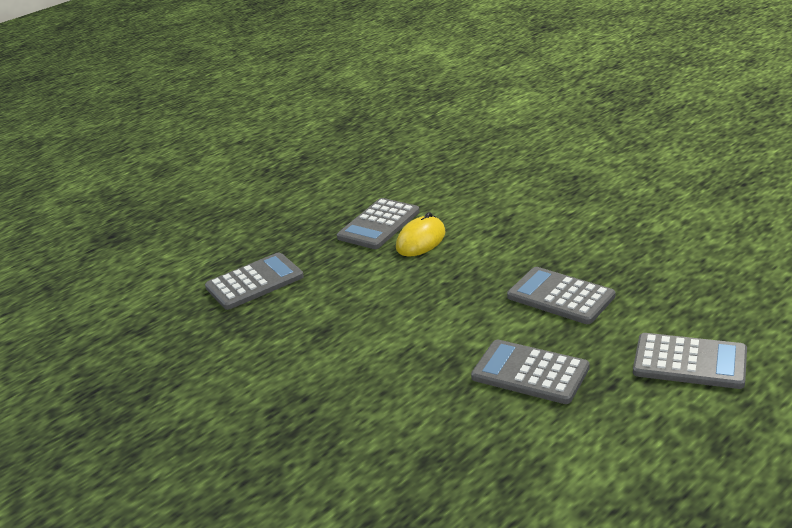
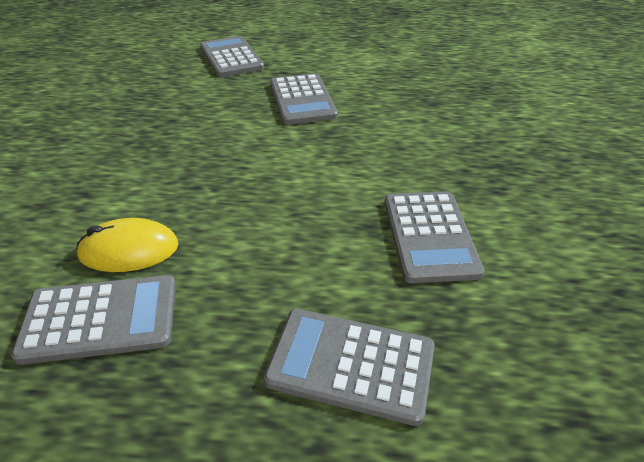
camera: 135 degrees left, 10 degrees up
grey calculator [507,267,616,324] -> grey calculator moved to [384,191,484,283]

